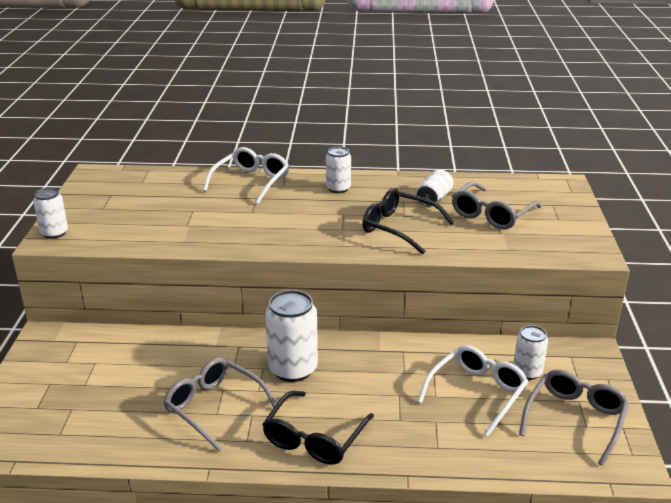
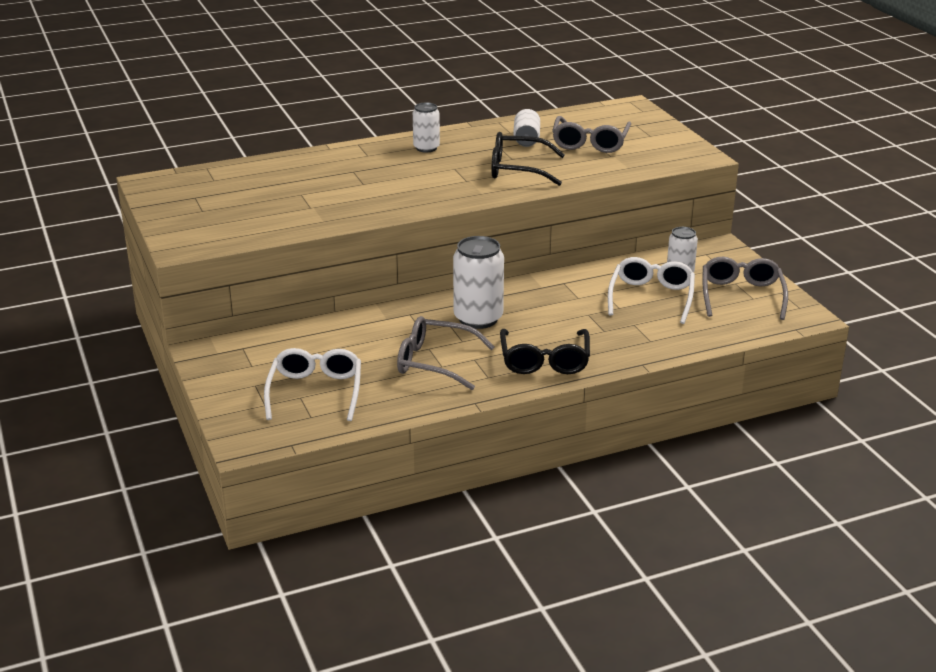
camera: 25 degrees left, 0 degrees up
white can [33,188,68,239] -> none
white glasses [203,147,289,204] -> white glasses moved to [264,348,361,421]

